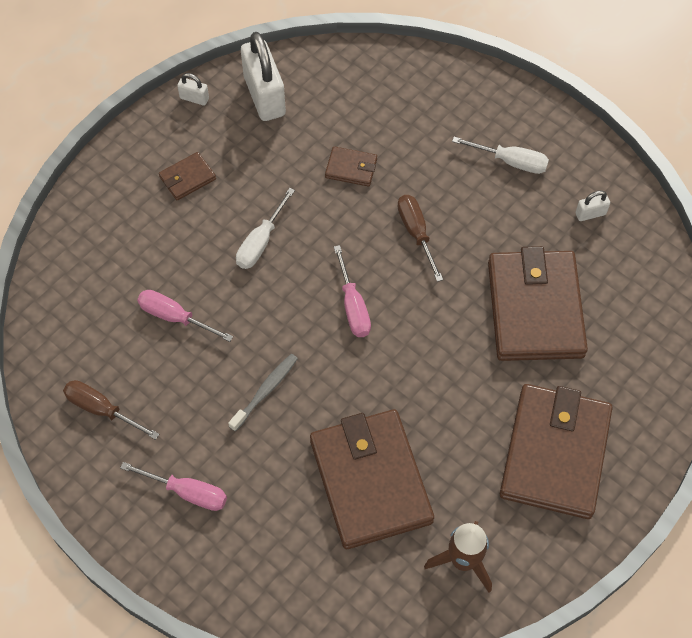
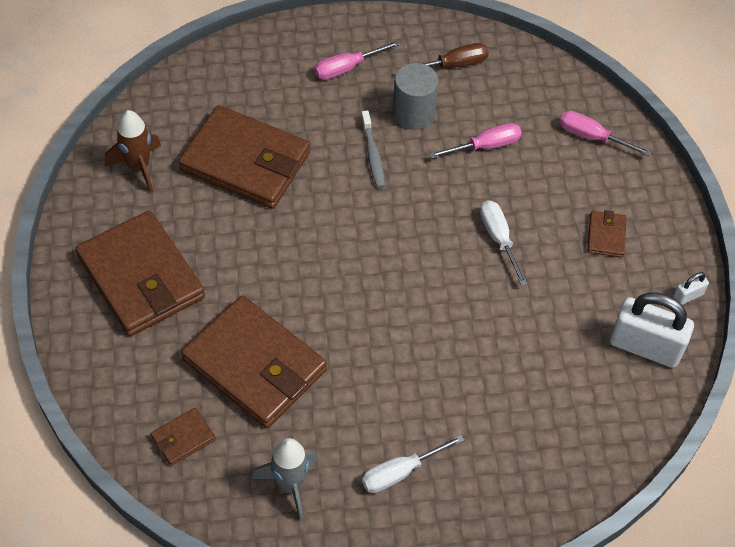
camera: 130 degrees right, 5 degrees down
brown wallet [325,146,377,186] -> brown wallet moved to [151,408,216,466]
pink screwdriver [334,245,371,337] -> pink screwdriver moved to [559,111,652,157]
brown screwdriver [397,195,443,282] -> none
white padlock [576,190,610,221] -> grey rocket [252,438,319,521]
none -> grey cylinder [393,63,439,130]

